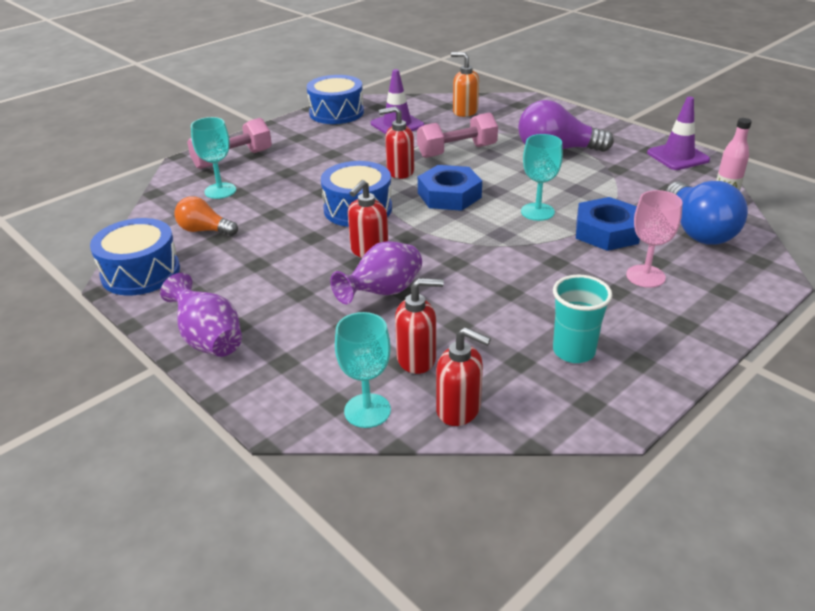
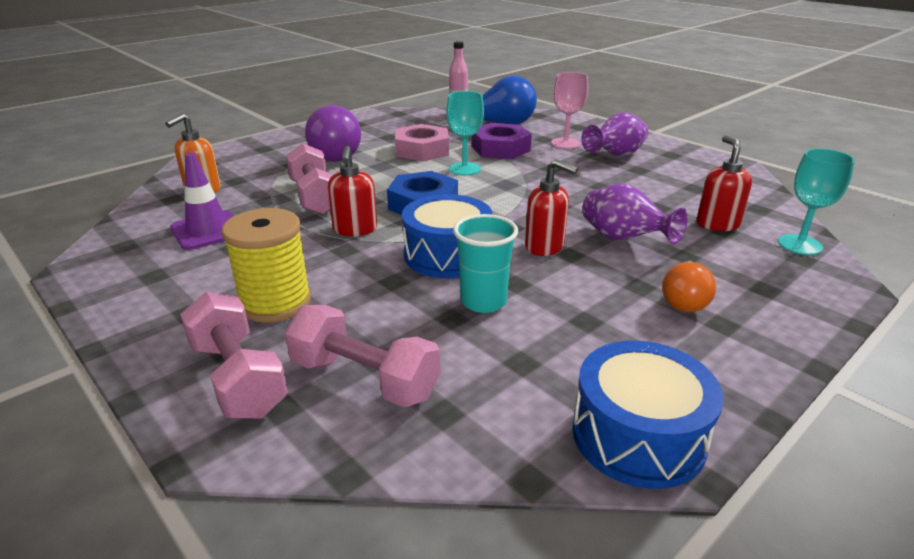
camera: 90 degrees left, 5 degrees down
purple vase [160,273,242,357] -> purple vase moved to [581,113,648,156]
orange light bulb [174,196,238,236] -> orange light bulb moved to [662,261,716,312]
turquoise goblet [191,117,236,199] -> pink dumbbell [285,305,440,407]
blue drum [307,75,364,124] -> none
red soap dispenser [436,327,491,426] -> none
turquoise cup [553,275,613,363] -> turquoise cup moved to [453,214,518,313]
blue nut [576,197,640,251] -> purple nut [472,123,532,159]
purple traffic cone [647,97,710,170] -> none
none -> yellow spool [222,208,311,323]
none -> pink nut [395,124,449,162]

